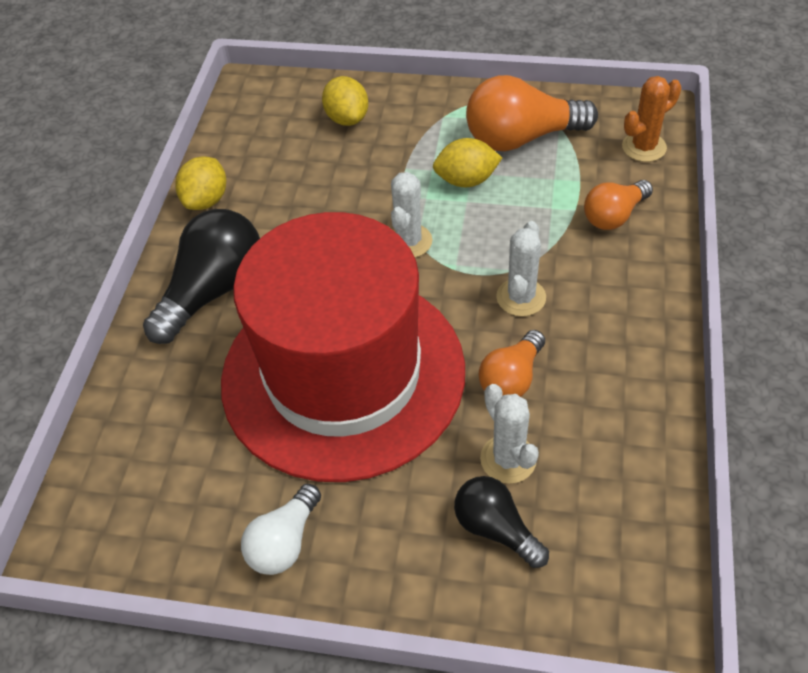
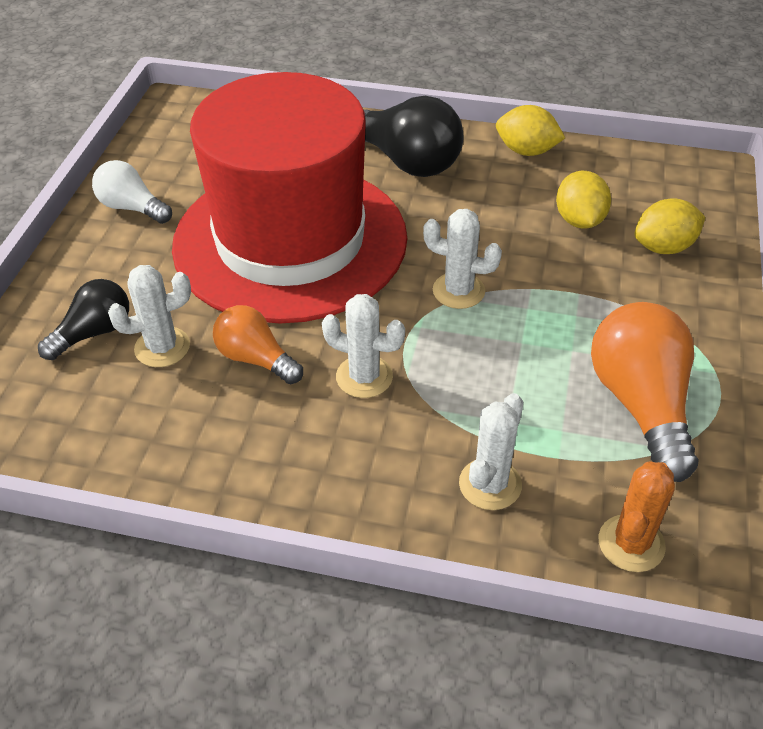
camera: 90 degrees right, 5 degrees down
yellow lemon [433,138,502,187] -> yellow lemon moved to [556,171,611,229]
orange light bulb [584,180,653,230] -> white cactus [459,393,523,510]
orange cactus [622,76,681,162] -> orange cactus turned 60 degrees clockwise [599,461,675,572]

